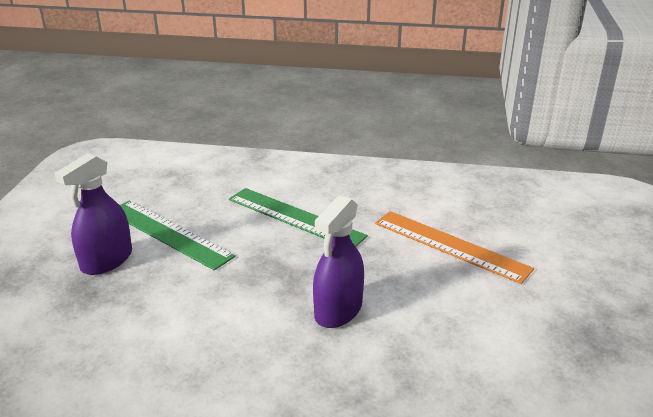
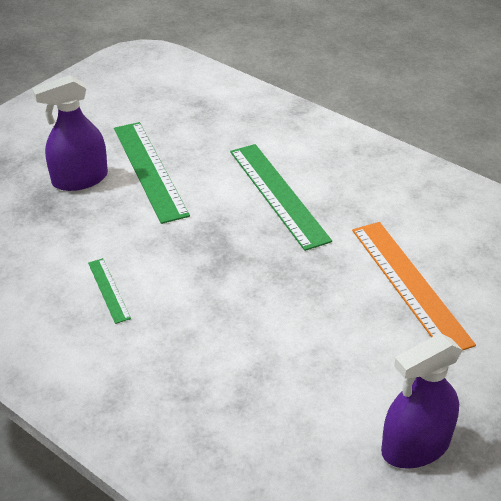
camera: 30 degrees right, 10 degrees up
purple spray bottle [313,196,364,328] -> purple spray bottle moved to [381,334,462,469]
none -> green ruler [88,258,131,324]

